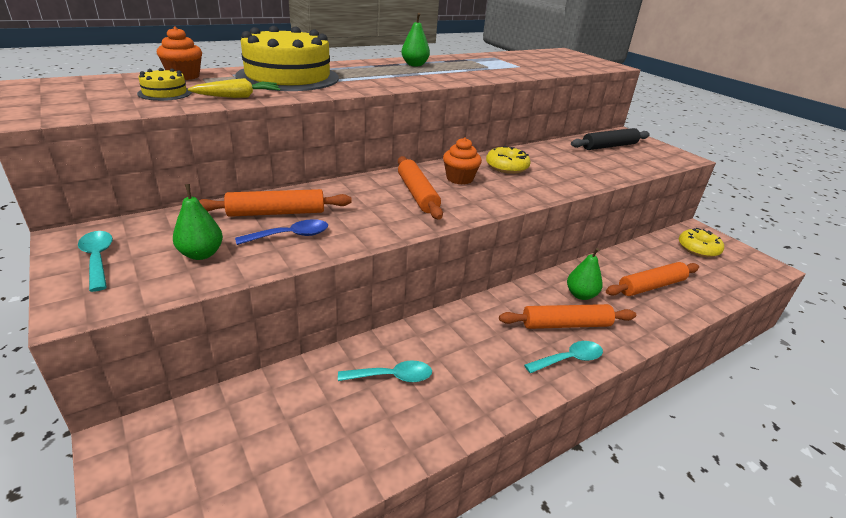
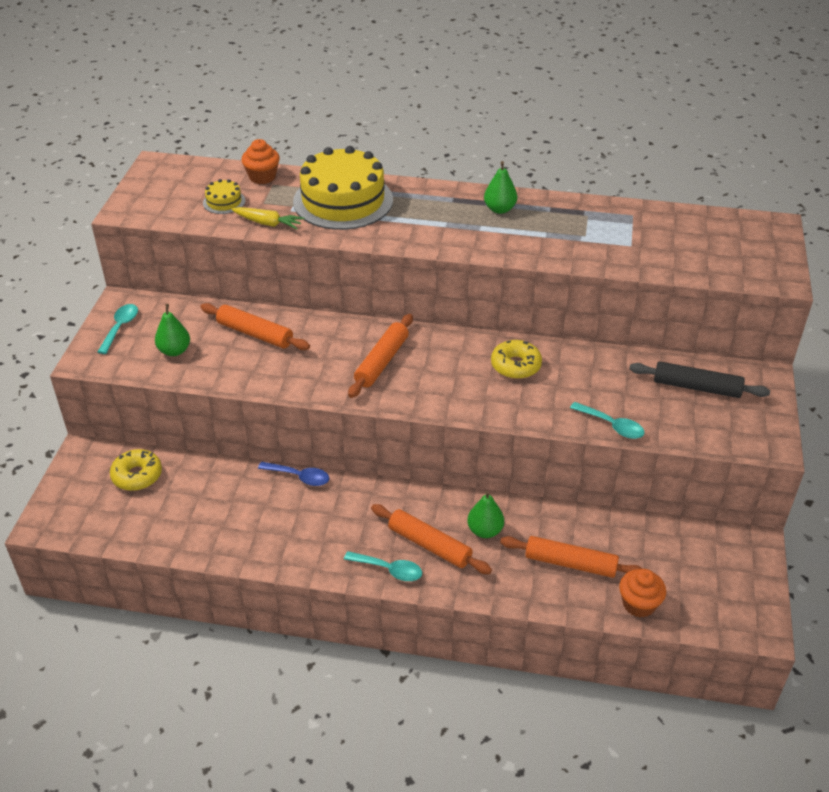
camera: 45 degrees right, 10 degrees up
blue spoon [235,219,328,245] -> blue spoon moved to [258,461,329,486]
turquoise spoon [338,360,432,382] -> turquoise spoon moved to [570,402,645,439]
orange cupcake [443,137,482,185] -> orange cupcake moved to [619,569,666,618]
yellow donut [679,228,724,257] -> yellow donut moved to [110,449,162,491]

